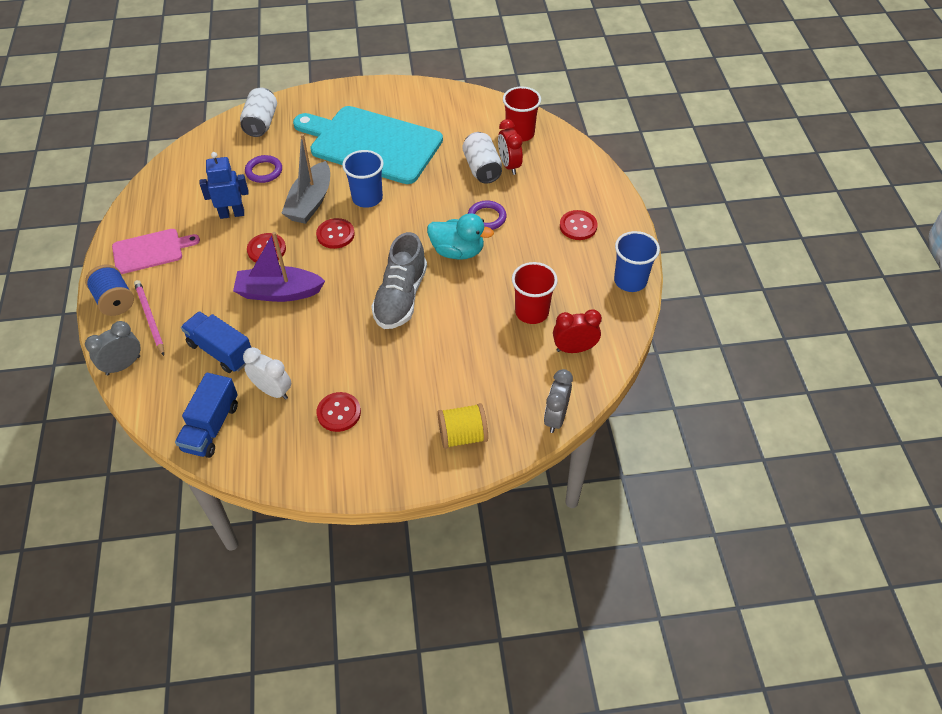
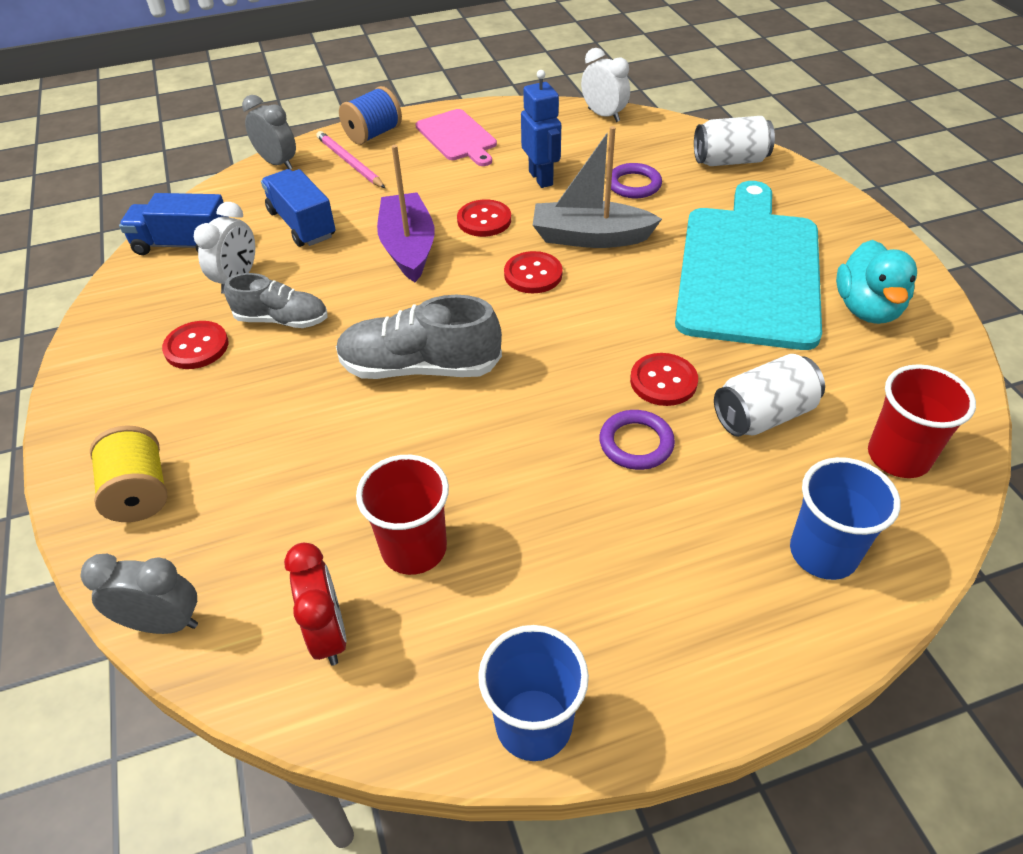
camera: 80 degrees right, 5 degrees down
pink pencil [134,280,164,356] -> pink pencil turned 90 degrees counterclockwise [316,131,385,188]
blue truck [181,311,251,373] -> blue truck turned 60 degrees counterclockwise [261,169,336,247]
blue cup [342,150,384,208] -> blue cup moved to [790,457,901,580]
turquoise duck [427,213,494,260] -> turquoise duck moved to [836,240,917,324]
red clock [498,119,523,175] -> none
red button [560,210,598,240] -> red button moved to [630,353,698,406]
none -> grey shoe [225,273,328,328]
none -> white clock [581,48,630,122]

